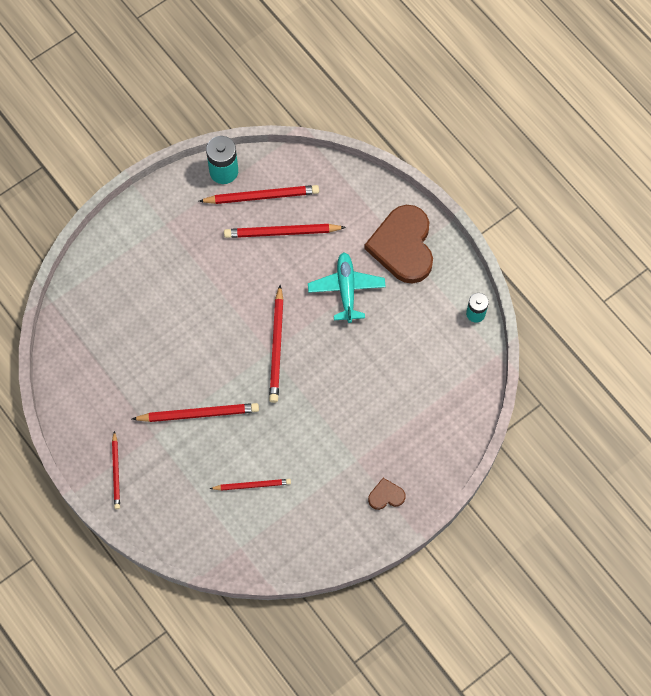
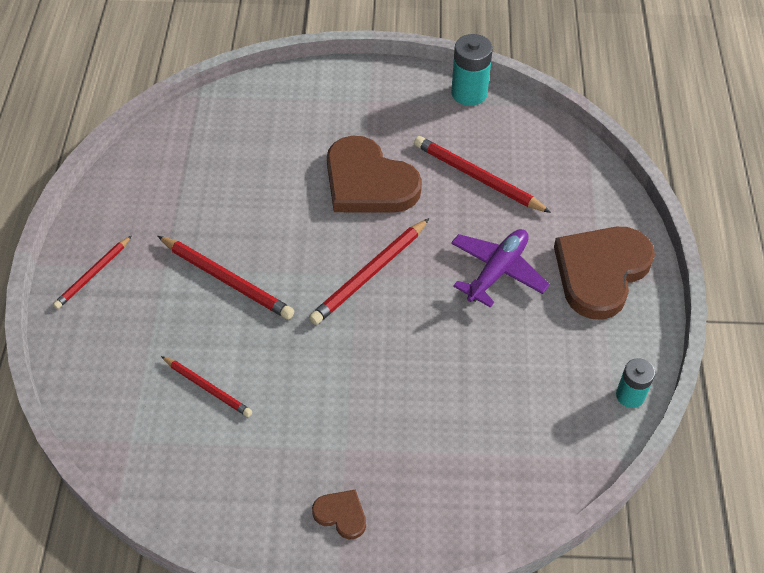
camera: 40 degrees right, 15 degrees down
red pencil [199,185,319,204] -> none
turquoise plane [308,253,386,323] -> purple plane [451,229,550,308]
none -> brown heart [327,136,422,213]

